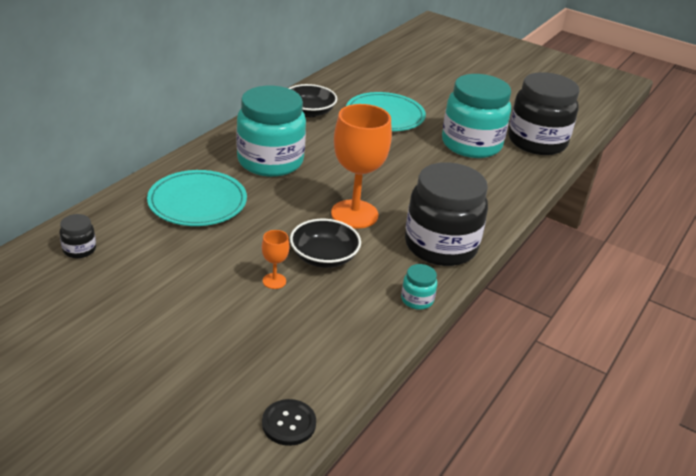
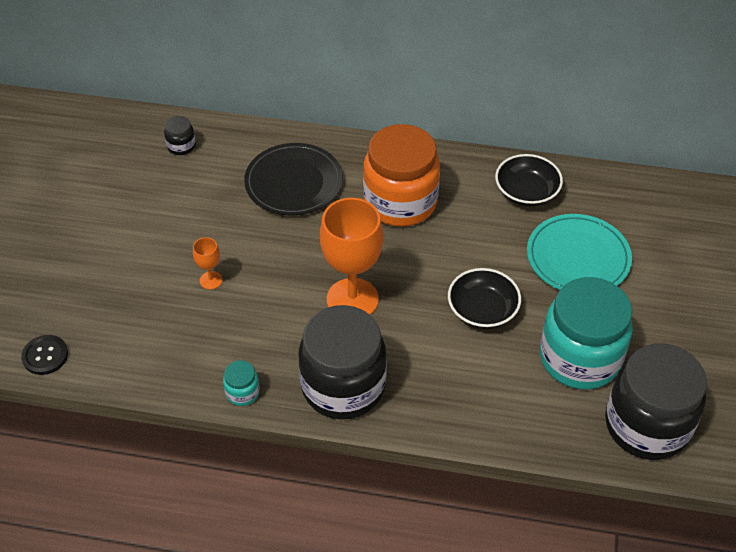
camera: 70 degrees right, 15 degrees up
turquoise plate [147,170,247,226] -> black plate [244,143,343,216]
turquoise jar [237,86,306,177] -> orange jar [363,124,440,227]
black bowl [290,219,361,268] -> black bowl moved to [448,268,521,329]

